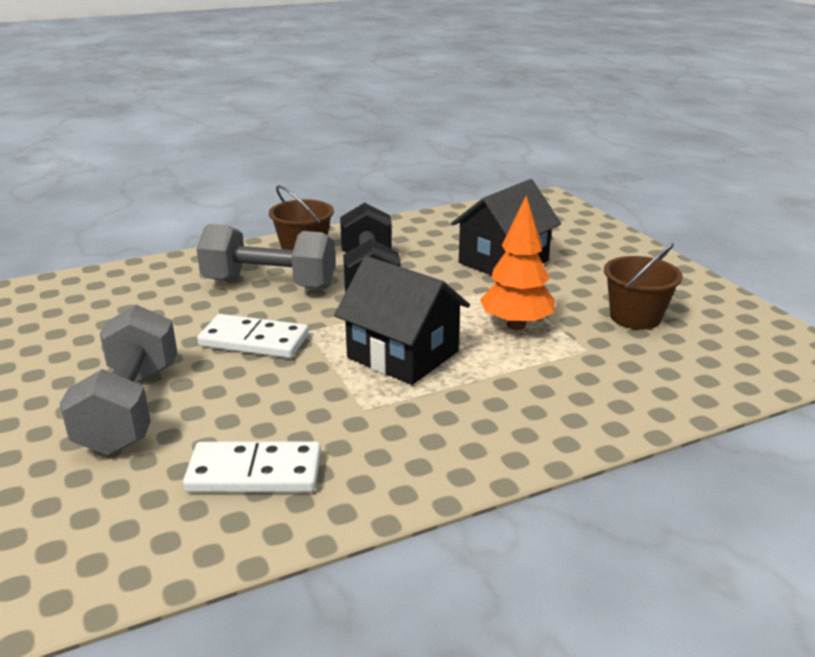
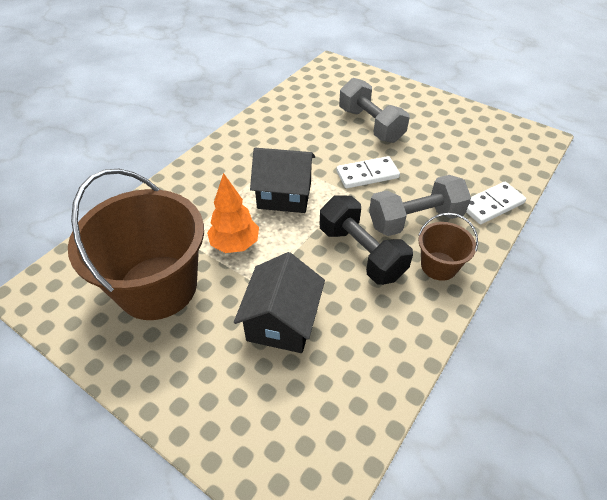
camera: 150 degrees right, 20 degrees up
white domino [183,441,321,492] -> white domino moved to [466,182,526,224]
brown bucket [604,243,683,330] -> brown bucket [68,169,204,320], size x2.09

